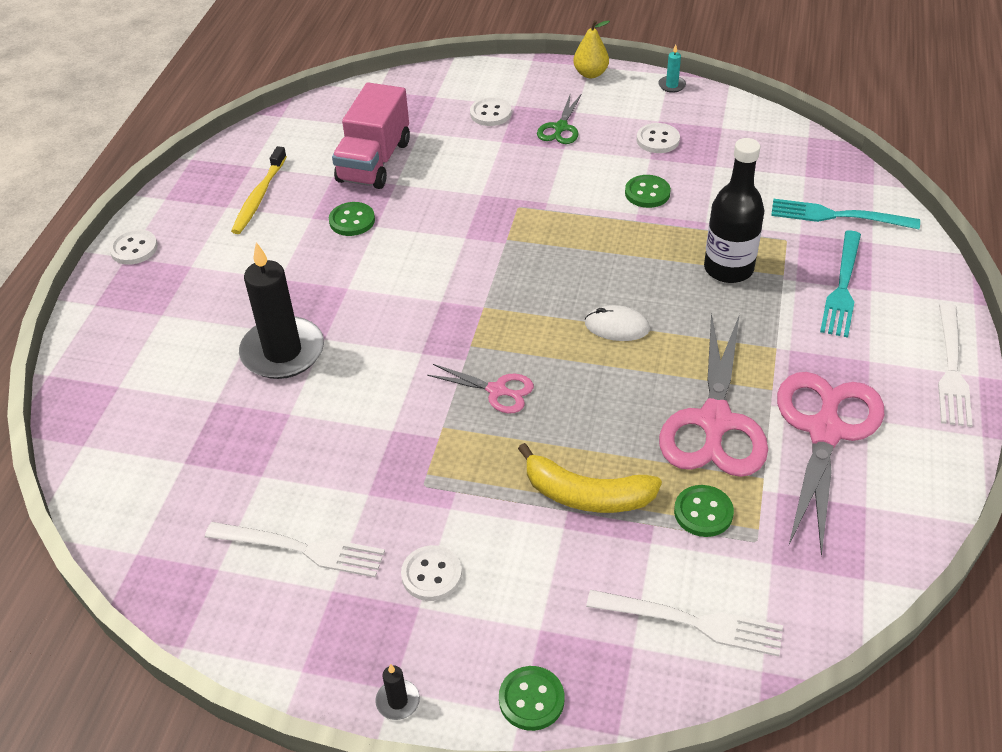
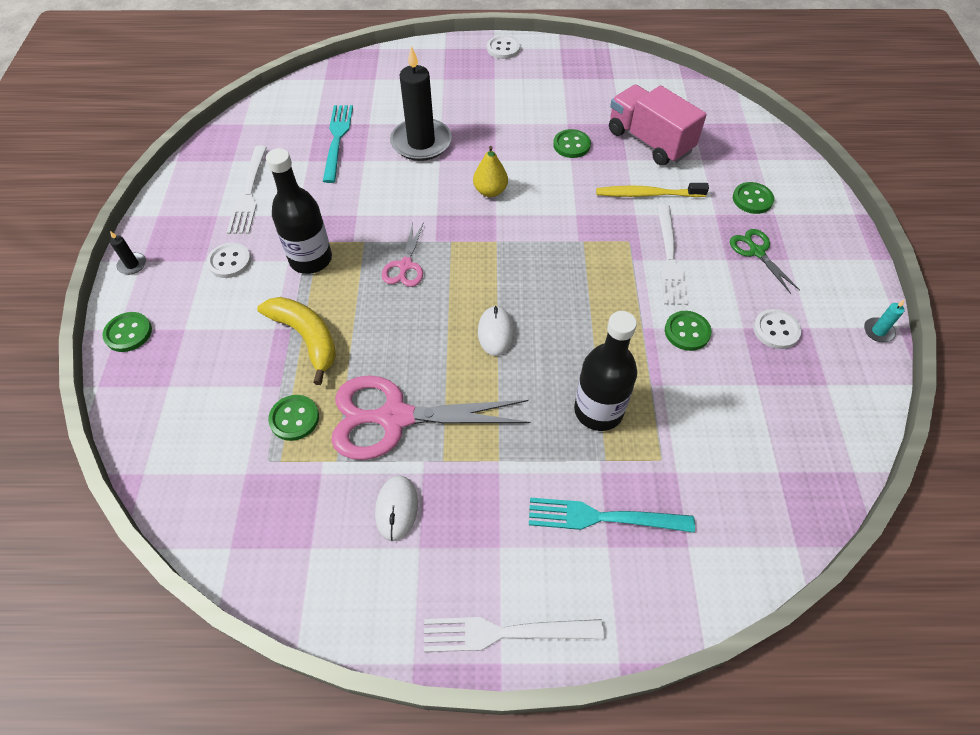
camera: 75 degrees right, 10 degrees up
yellow toothbrush [231,146,287,234] -> yellow toothbrush moved to [596,183,709,197]
pink truck [332,82,410,189] -> pink truck turned 45 degrees clockwise [609,85,707,166]
white button [470,97,511,126] -> green button [733,182,774,214]
yellow banana [518,443,662,513] -> yellow banana turned 135 degrees clockwise [257,297,336,385]
green scissors [537,93,582,144] -> green scissors turned 60 degrees clockwise [730,229,800,294]
yellow pear [573,20,610,78] -> yellow pear moved to [473,146,508,197]
white fork [586,590,783,656] -> white fork moved to [657,204,688,305]
turquoise fork [771,199,920,229] -> turquoise fork moved to [323,105,353,183]
pink scissors [777,372,884,556] -> white mouse [375,475,418,541]
none -> black bottle [266,148,332,274]

